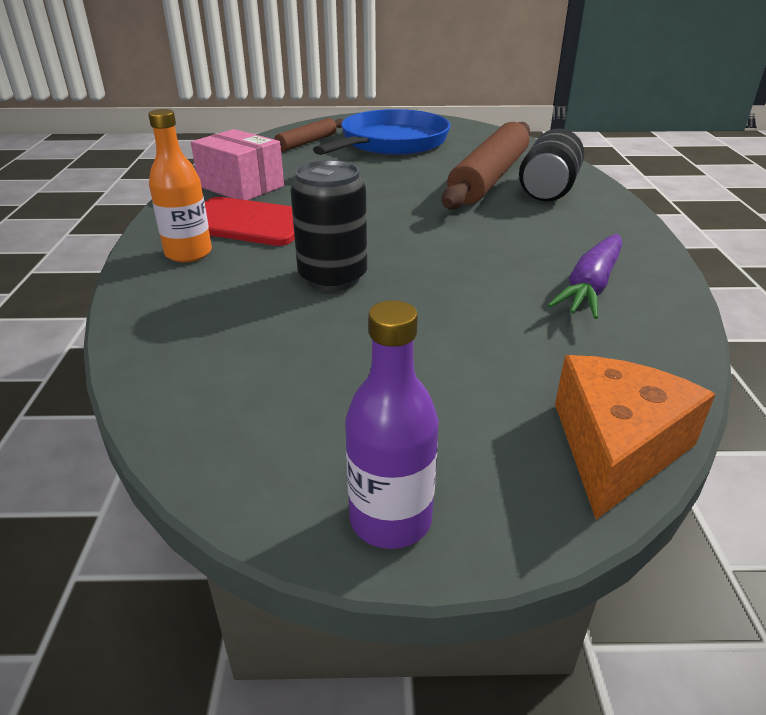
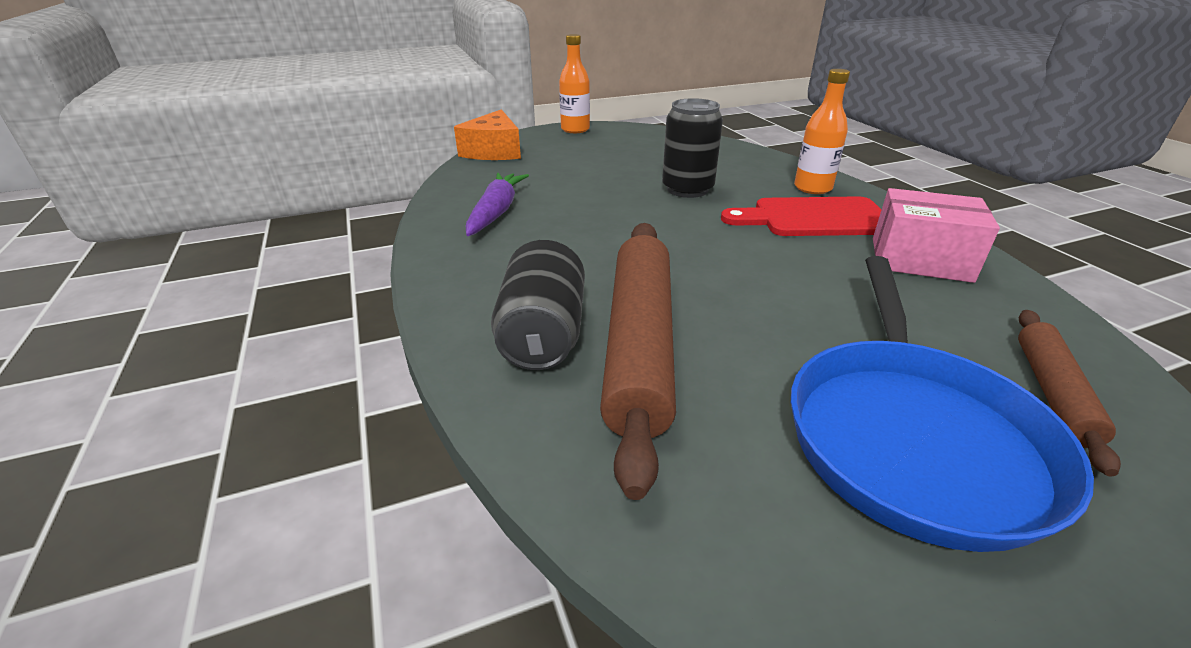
camera: 160 degrees right, 0 degrees up
purple bottle [345,300,439,549] -> orange bottle [559,34,590,133]

